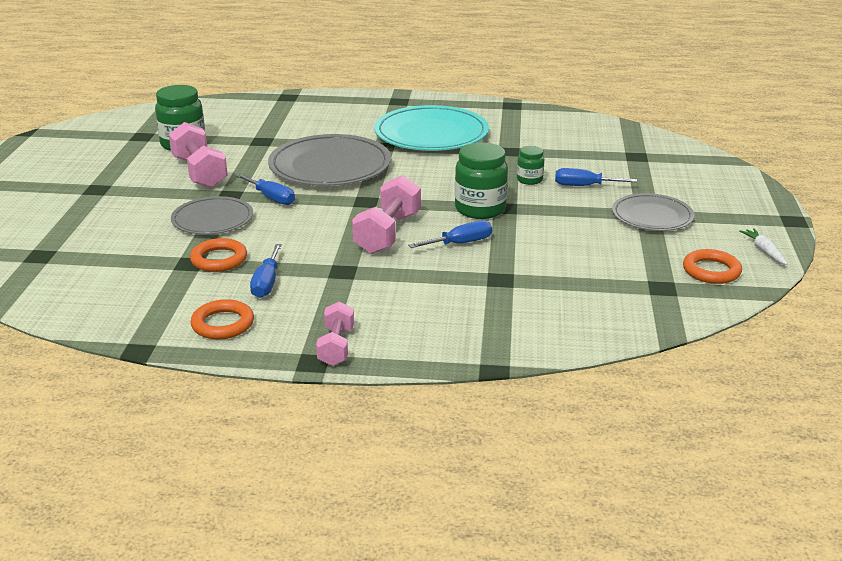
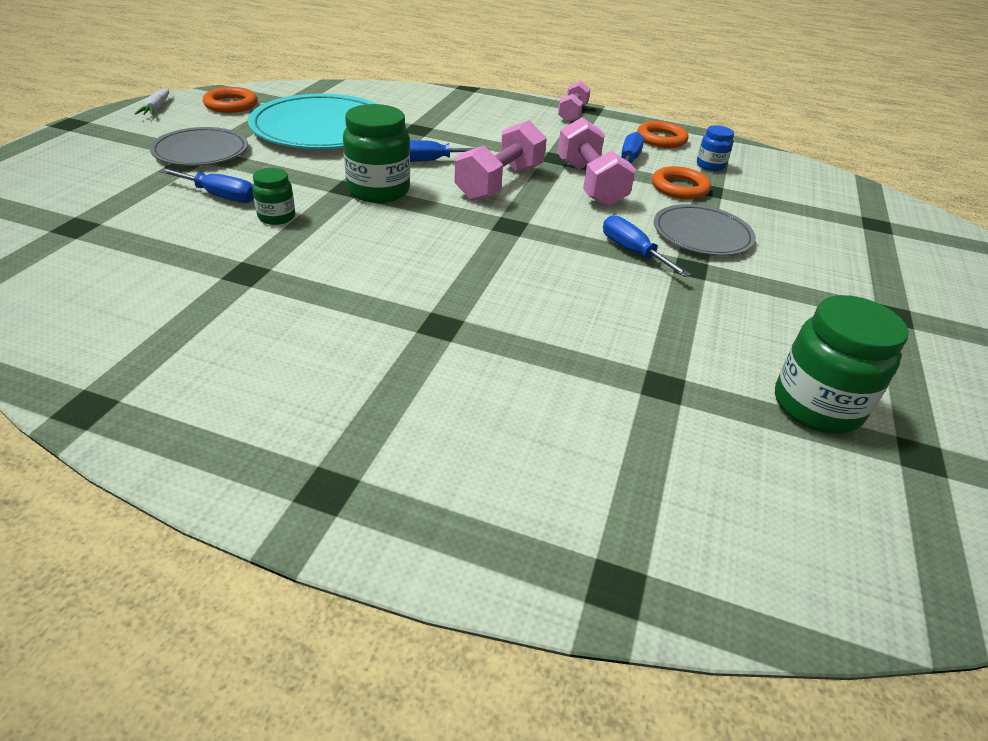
camera: 170 degrees left, 10 degrees up
pink dumbbell [169,122,228,188] -> pink dumbbell moved to [557,117,636,207]
grey plate [268,134,391,186] -> none
turquoise plate [374,105,489,151] -> turquoise plate moved to [248,94,377,149]
none -> blue jar [697,125,734,171]

